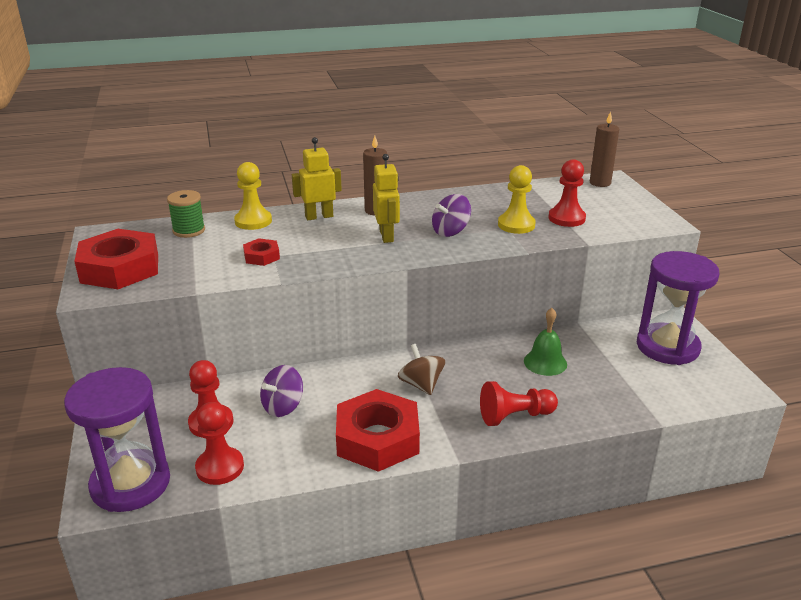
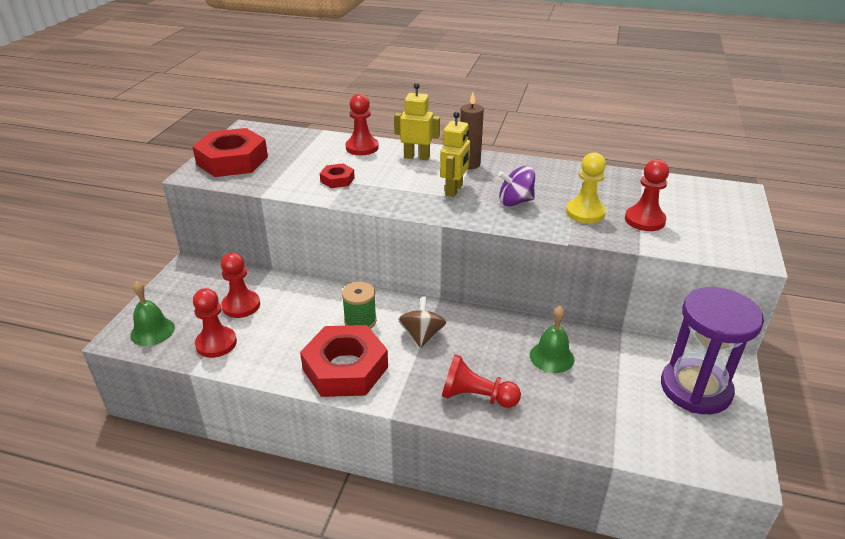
camera: 30 degrees right, 5 degrees up
purple hourglass [64,367,170,512] -> green bell [130,281,175,346]
green spool [167,190,205,238] -> green spool moved to [342,282,377,329]
yellow pawn [234,162,272,230] -> red pawn [345,94,379,155]
purple spinning top [260,365,303,417] -> none
brown candle [590,111,619,187] -> none

